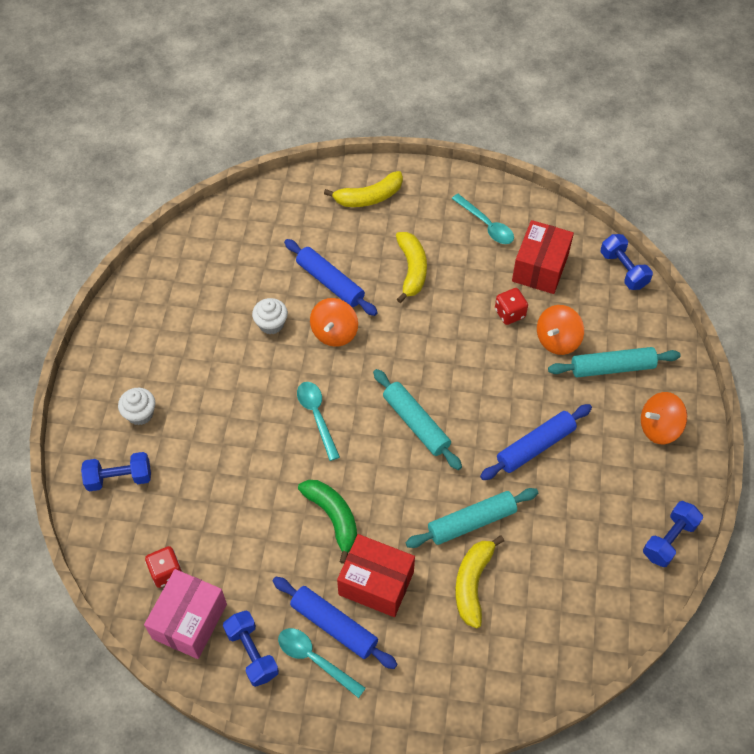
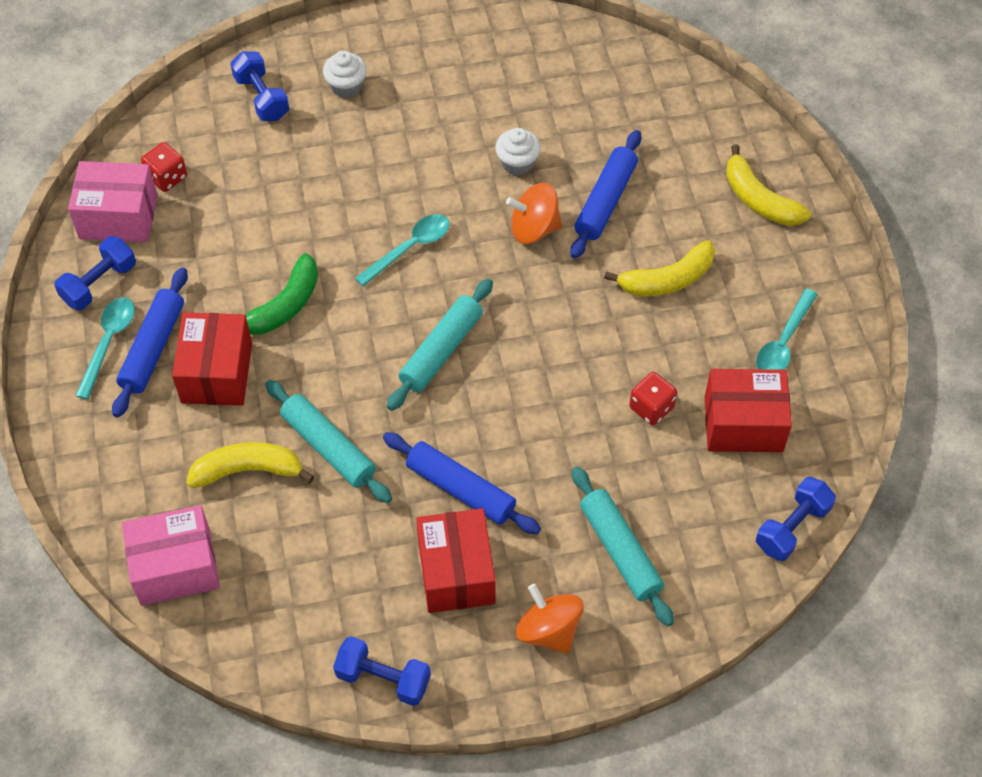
camera: 70 degrees right, 0 degrees up
orange spinning top [537,305,584,355] -> none
none -> pink box [122,505,220,606]
none -> red box [416,508,496,613]

